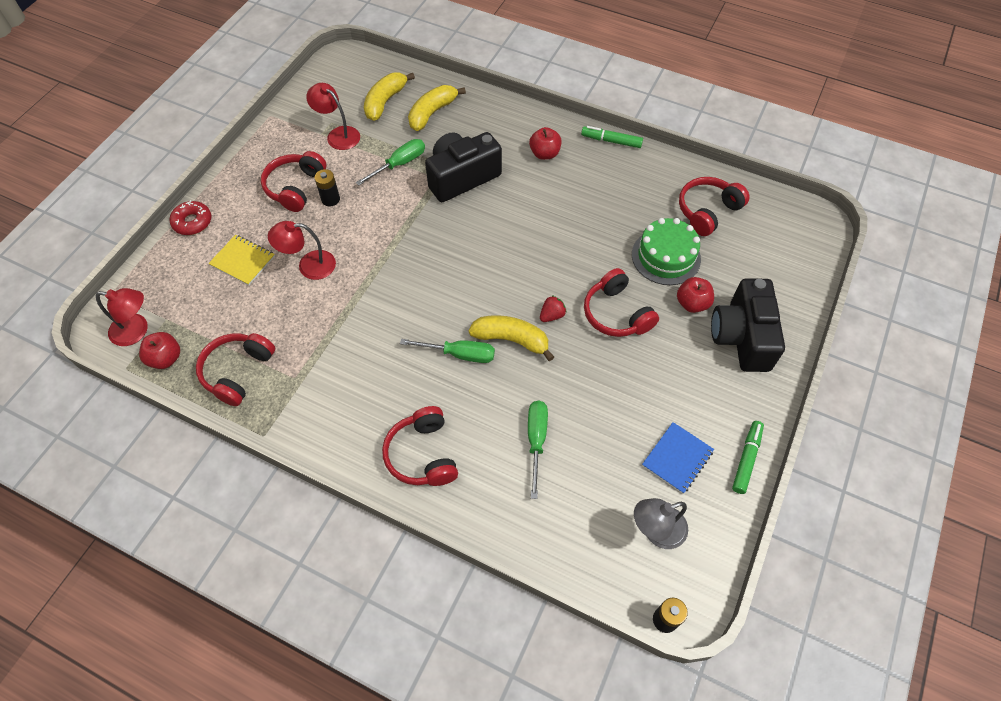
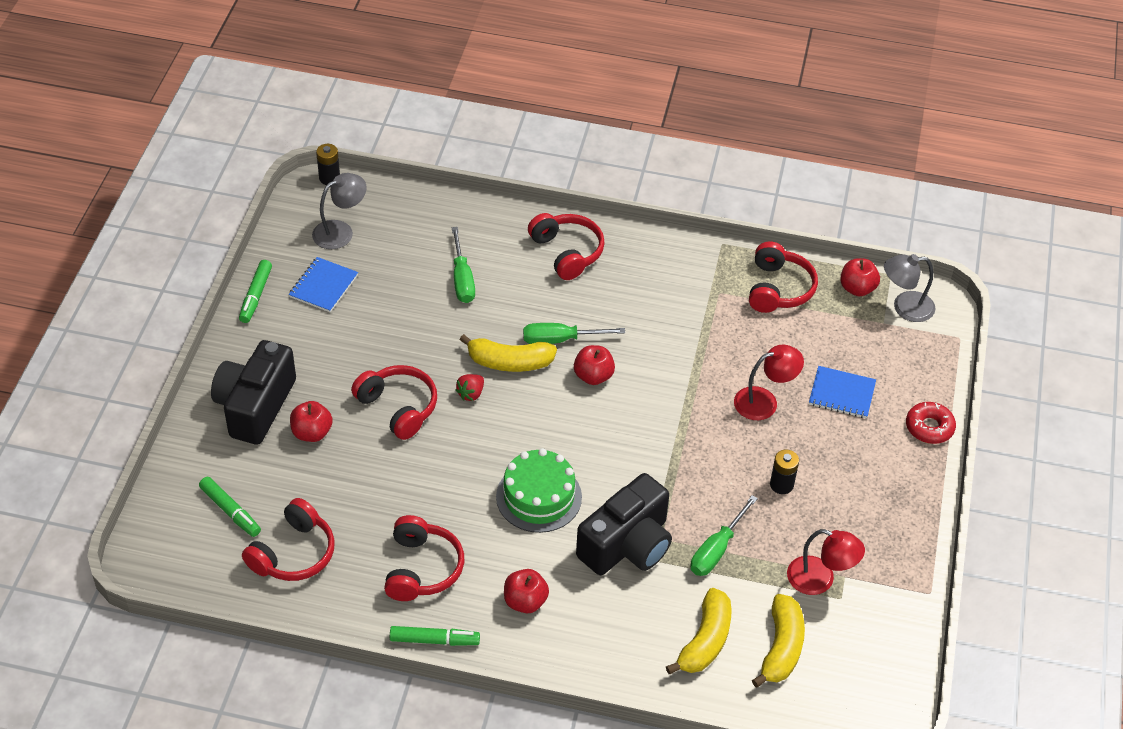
camera: 165 degrees right, 10 degrees down
red lamp [96,288,148,346] -> grey lamp [884,254,935,322]
yellow notebook [208,235,275,285] -> blue notebook [809,366,876,418]
red headphones [261,151,326,212] -> red headphones moved to [384,515,464,601]
green cake [632,218,701,285] -> green cake moved to [496,448,582,533]
black camera [711,278,785,372] -> black camera turned 150 degrees counterclockwise [211,340,296,445]
none -> green marker [199,477,261,537]
none -> red apple [574,345,615,385]

